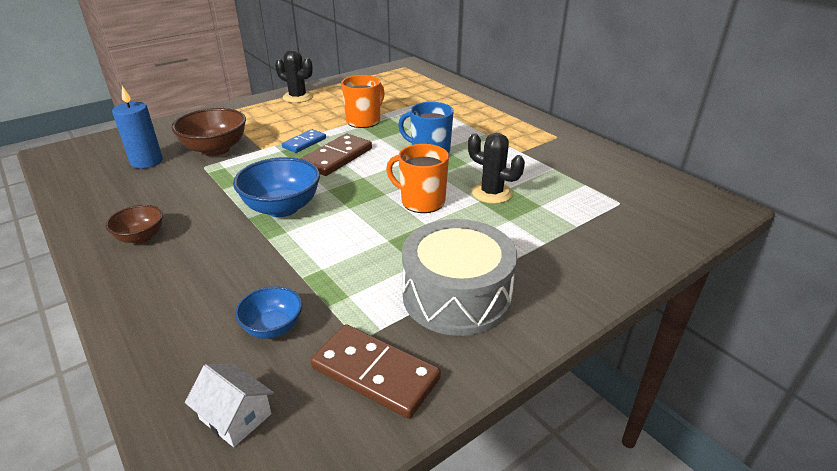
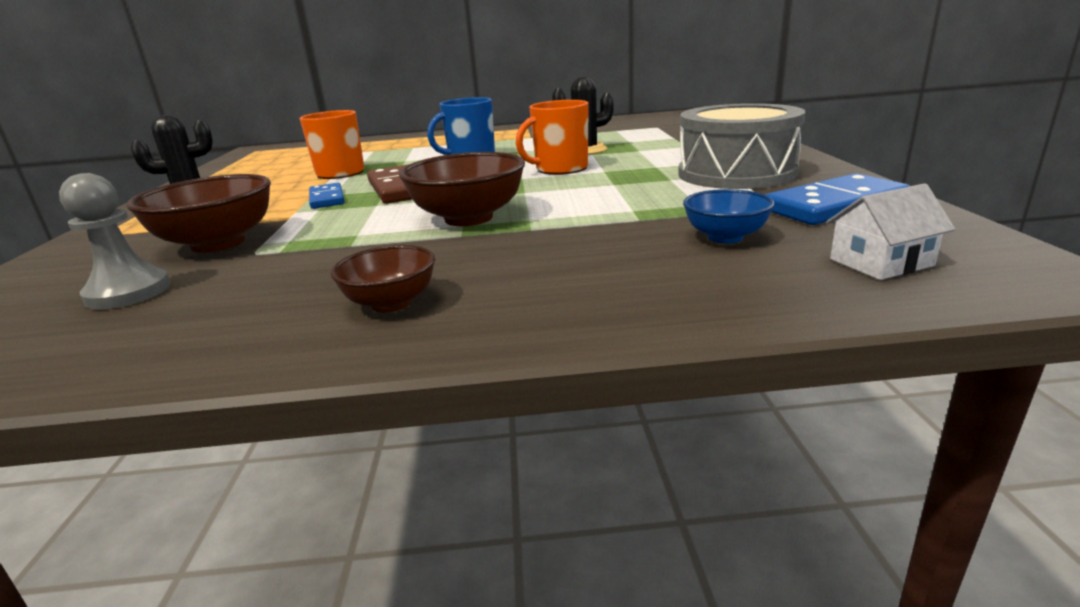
camera: 55 degrees left, 10 degrees down
blue candle [112,86,163,169] -> grey pawn [59,173,171,309]
blue bowl [233,157,320,217] -> brown bowl [399,152,525,226]
brown domino [311,324,441,419] -> blue domino [765,173,909,225]

